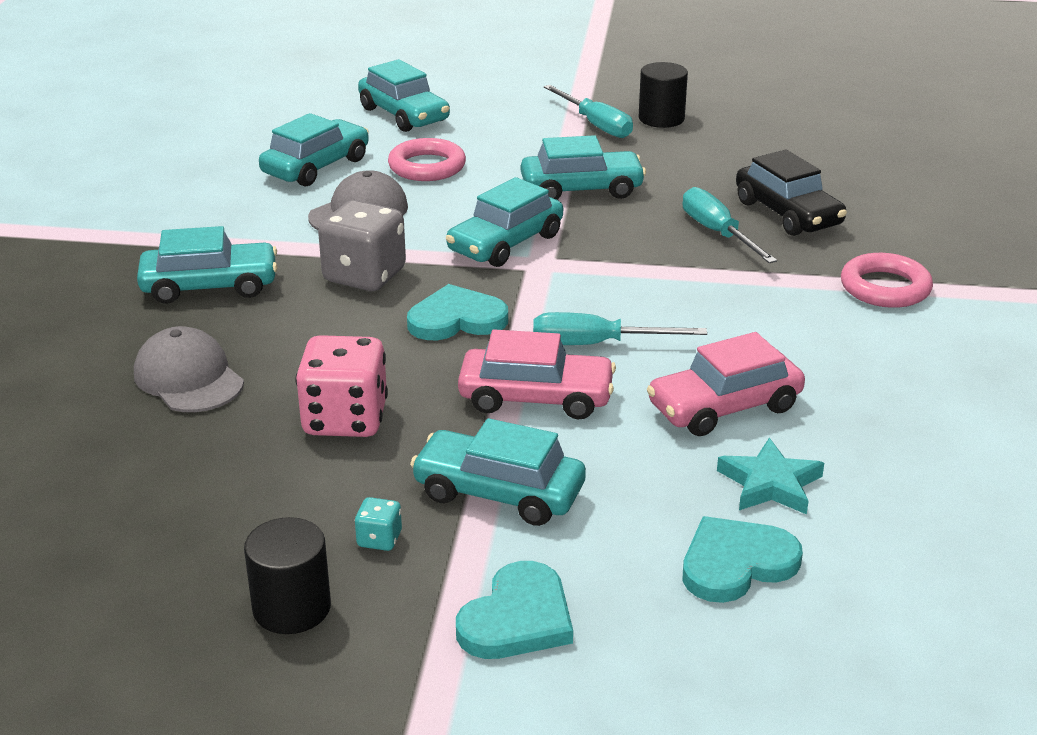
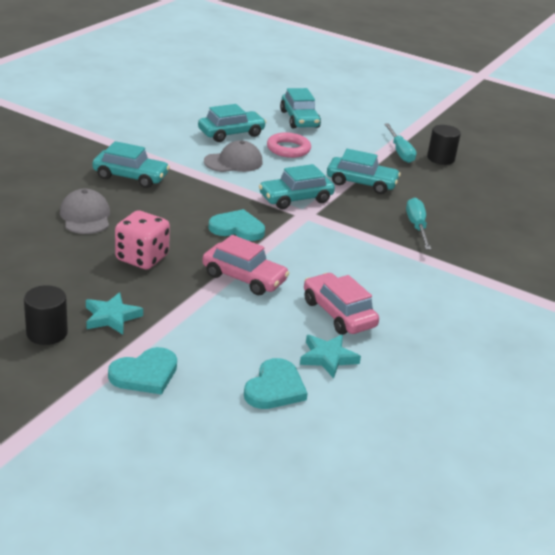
camera: 20 degrees right, 0 degrees up
grey dice [318,200,406,291] -> none
turquoise dice [355,497,402,551] -> turquoise star [86,292,143,334]
turquoise car [410,418,586,526] -> none
turquoise screwdriver [533,312,707,345] -> none
pink car [647,332,805,436] -> pink car turned 60 degrees clockwise [304,273,379,335]
turquoise heart [683,516,803,603] -> turquoise heart turned 120 degrees clockwise [244,358,308,409]
black car [736,150,847,236] -> none
pink ring [841,253,933,308] -> none

